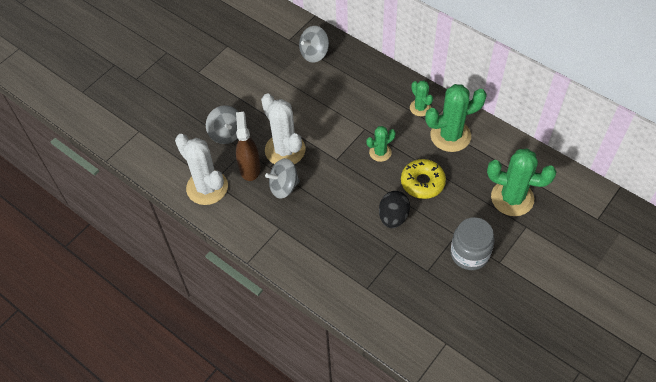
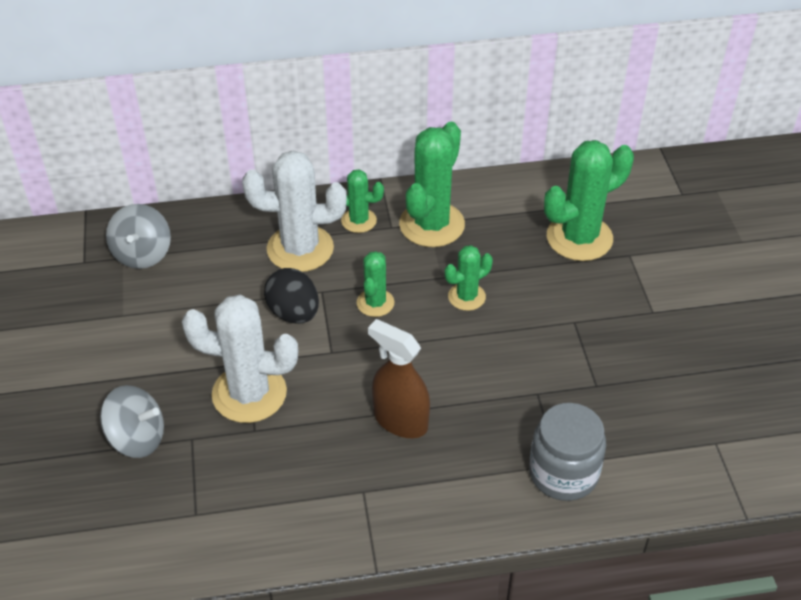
camera: 50 degrees left, 10 degrees down
white cactus [175,134,228,205] -> white cactus moved to [242,150,347,272]
brown spray bottle [236,112,261,181] -> brown spray bottle moved to [368,319,430,438]
grey spinning top [265,158,300,199] -> none
black egg [379,191,410,228] -> black egg moved to [264,268,319,324]
yellow donut [401,159,446,199] -> green cactus [445,245,493,311]
grey jar [450,217,495,270] -> grey jar moved to [529,403,606,501]

